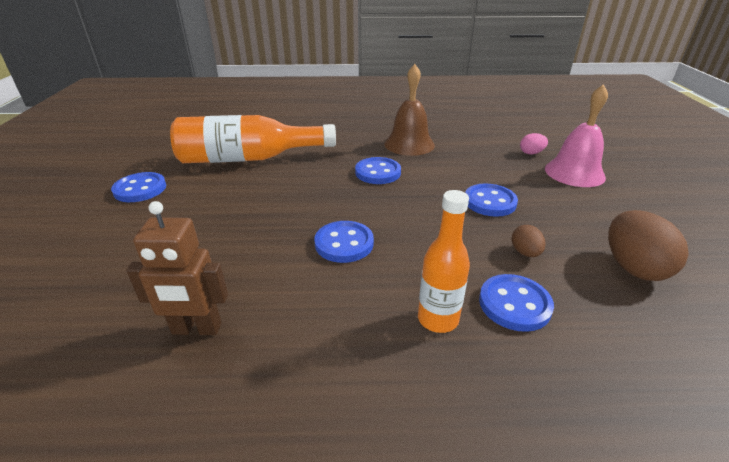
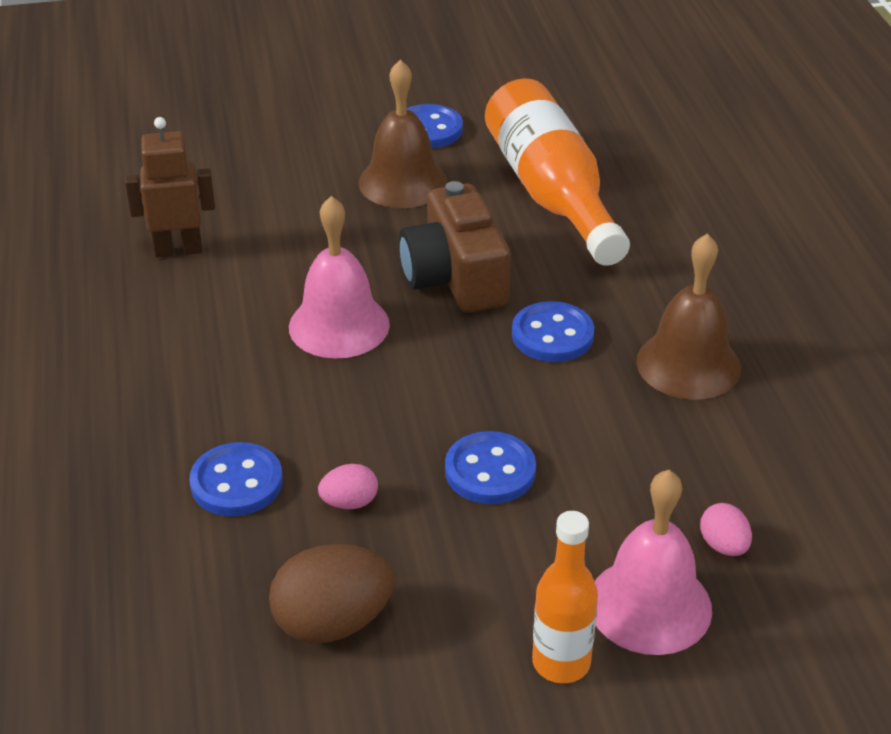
camera: 80 degrees right, 5 degrees up
brown robot [126,201,228,335] -> brown robot turned 90 degrees clockwise [125,117,215,257]
blue button [314,221,374,263] -> pink bell [289,196,390,359]
orange bottle [418,190,470,333] -> orange bottle moved to [532,511,598,683]
brown egg [512,225,546,257] -> pink egg [318,464,378,509]
none -> brown bell [358,60,448,208]
none -> brown camera [399,181,511,313]

